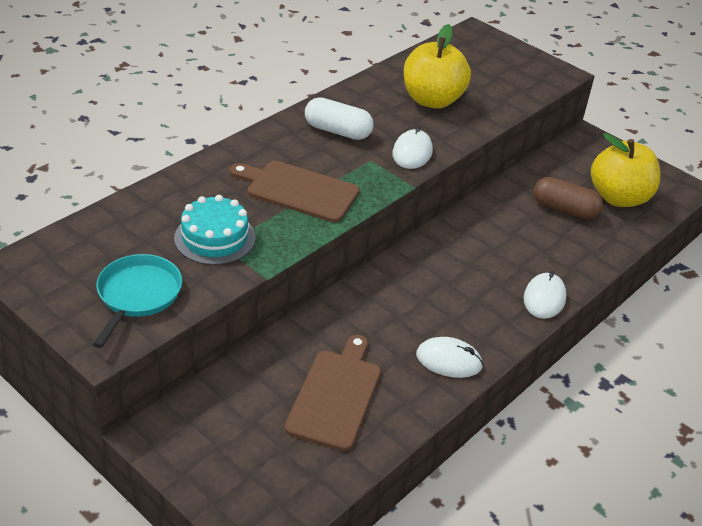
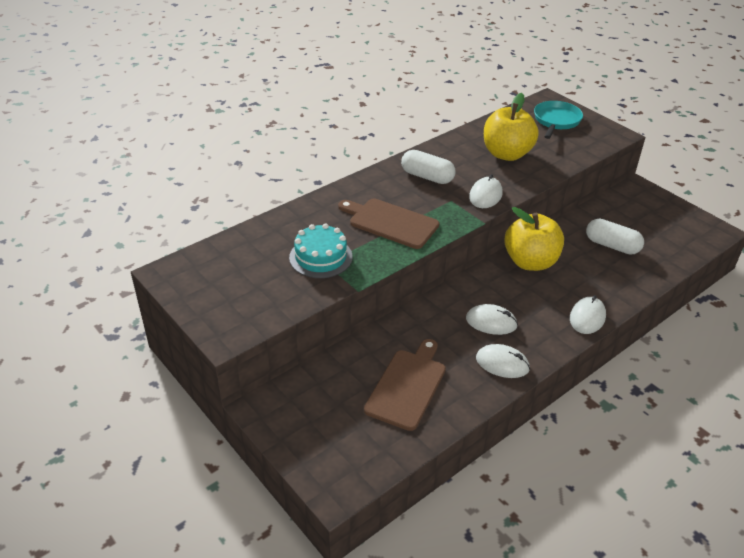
camera: 10 degrees right, 0 degrees up
turquoise pan [93,254,182,348] -> turquoise pan moved to [534,101,583,139]
brown capsule [533,177,603,219] -> white capsule [586,219,644,255]
yellow apple [591,133,660,207] -> yellow apple moved to [504,207,564,271]
none -> white mouse [466,304,518,335]

